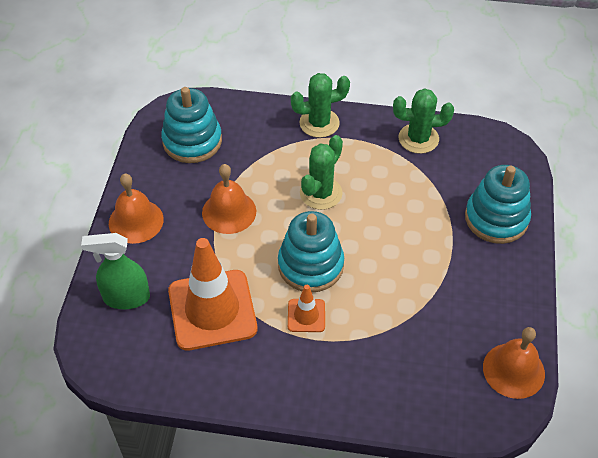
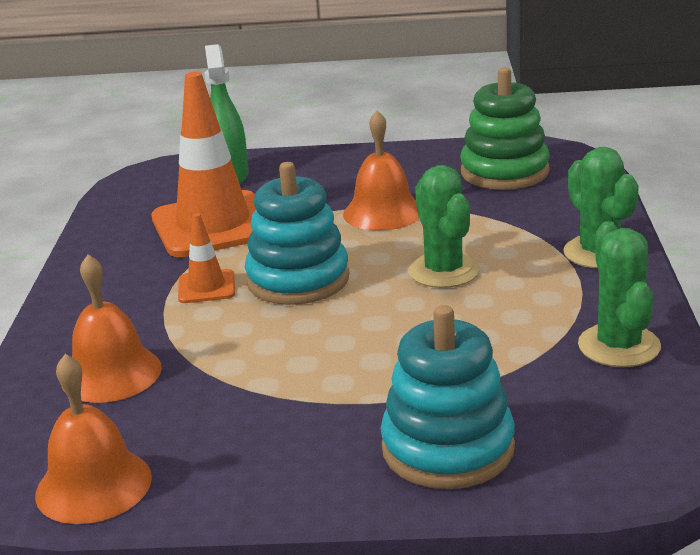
camera: 85 degrees right, 25 degrees down
orange bell [109,174,164,244] -> orange bell moved to [61,254,162,403]
turquoise stacking toy [161,87,222,163] -> green stacking toy [460,67,550,190]
green cactus [300,135,343,210] -> green cactus turned 45 degrees clockwise [408,165,480,288]

